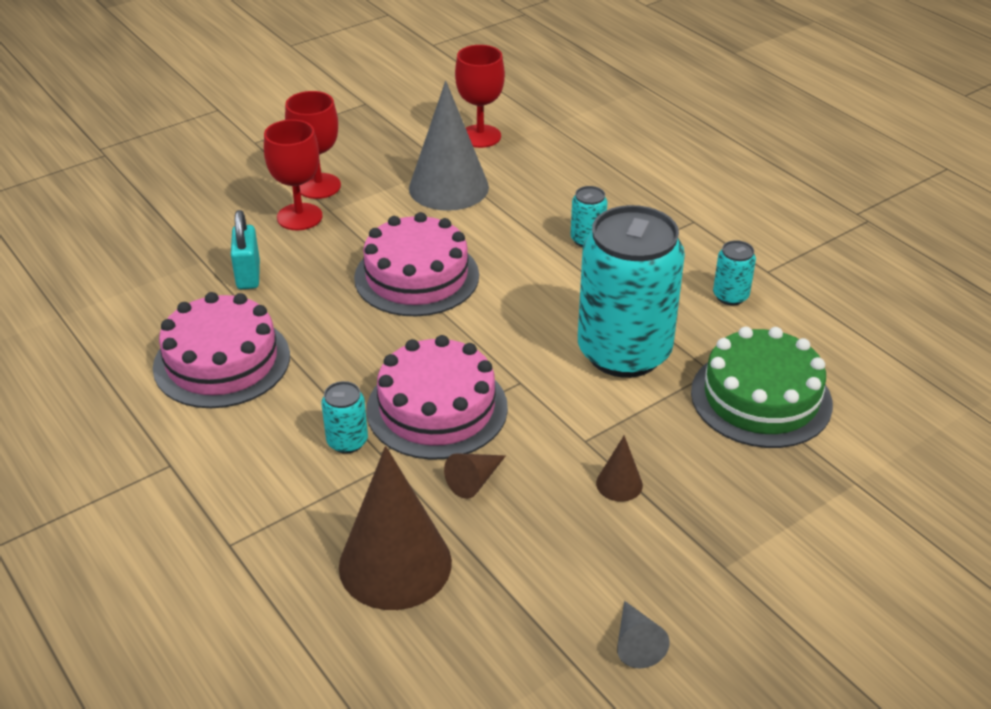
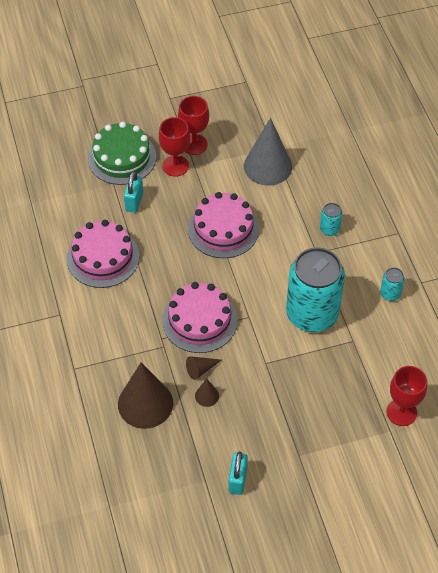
camera: 20 degrees right, 15 degrees up
turquoise can [322,381,368,454] -> none
red goblet [455,45,505,148] -> red goblet moved to [387,366,427,426]
brown cone [596,435,643,502] -> brown cone moved to [195,378,219,407]
grey cone [617,601,670,669] -> turquoise padlock [228,451,248,495]
green cake [691,327,833,448] -> green cake moved to [88,122,156,185]

